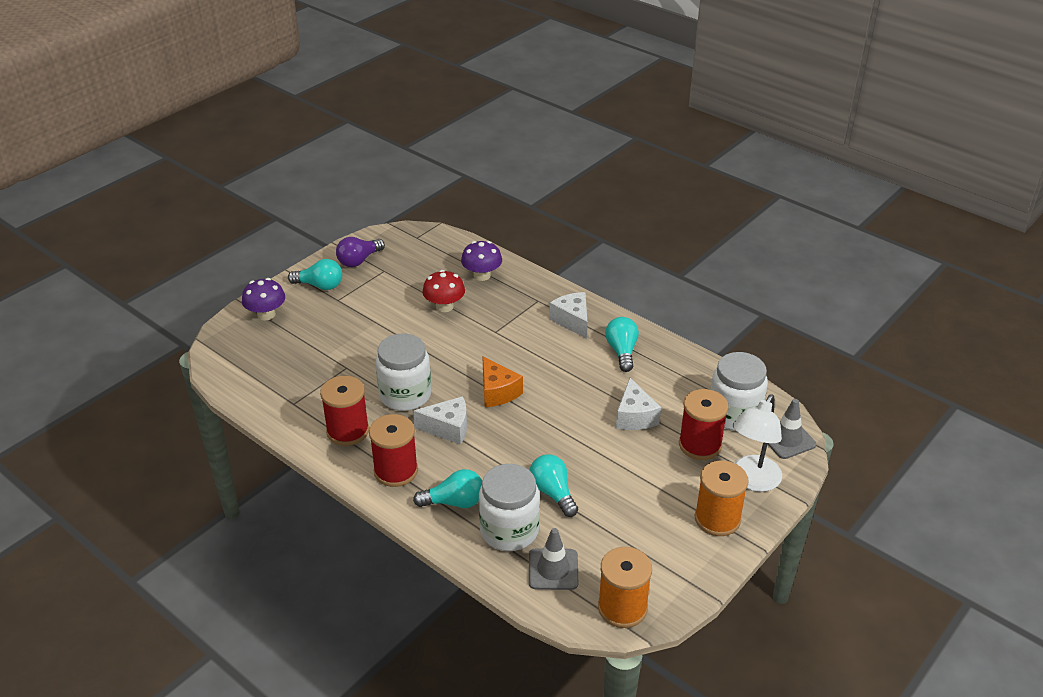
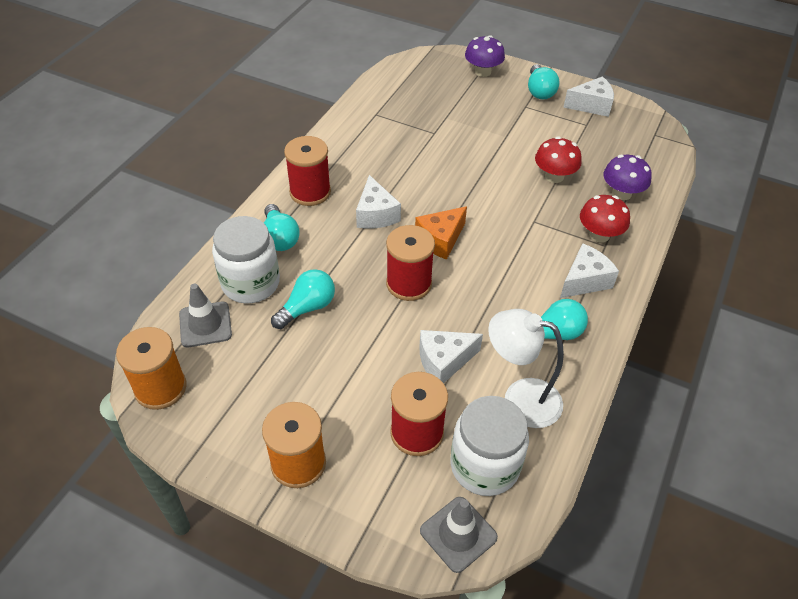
camera: 75 degrees right, 10 degrees up
red spool [320,376,369,446] -> red spool moved to [386,225,435,301]
purple light bulb [336,237,385,267] -> white cheese [563,76,614,117]
white jar [376,333,432,411] -> none
white lamp [733,394,782,492] -> white lamp moved to [488,309,564,428]
none -> red mushroom [580,195,630,243]

